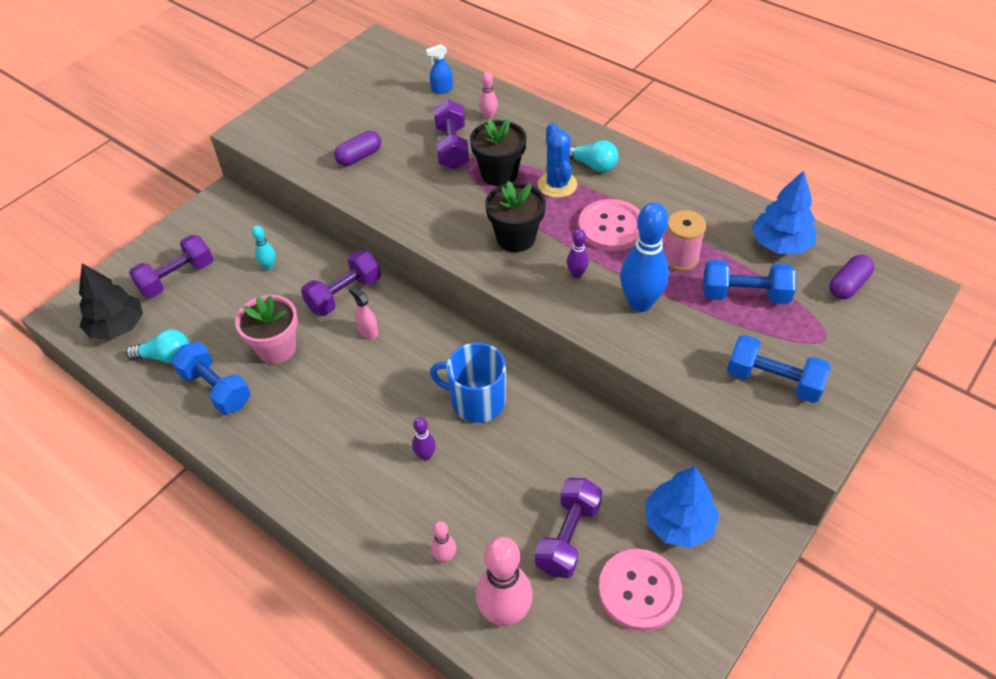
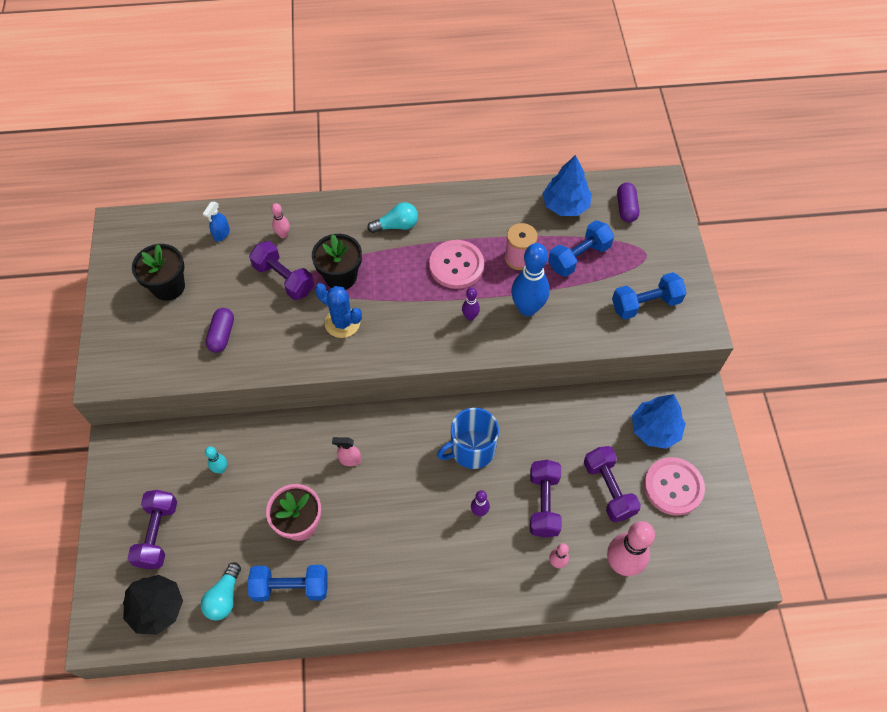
camera: 45 degrees left, 10 degrees up
turquoise light bulb [126,329,189,363] -> turquoise light bulb turned 150 degrees clockwise [201,562,241,621]
purple dumbbell [301,250,381,316] -> purple dumbbell moved to [530,460,562,538]
black flower pot [485,181,546,252] -> black flower pot moved to [132,244,185,301]
blue cactus [538,123,577,198] -> blue cactus moved to [315,283,362,338]

